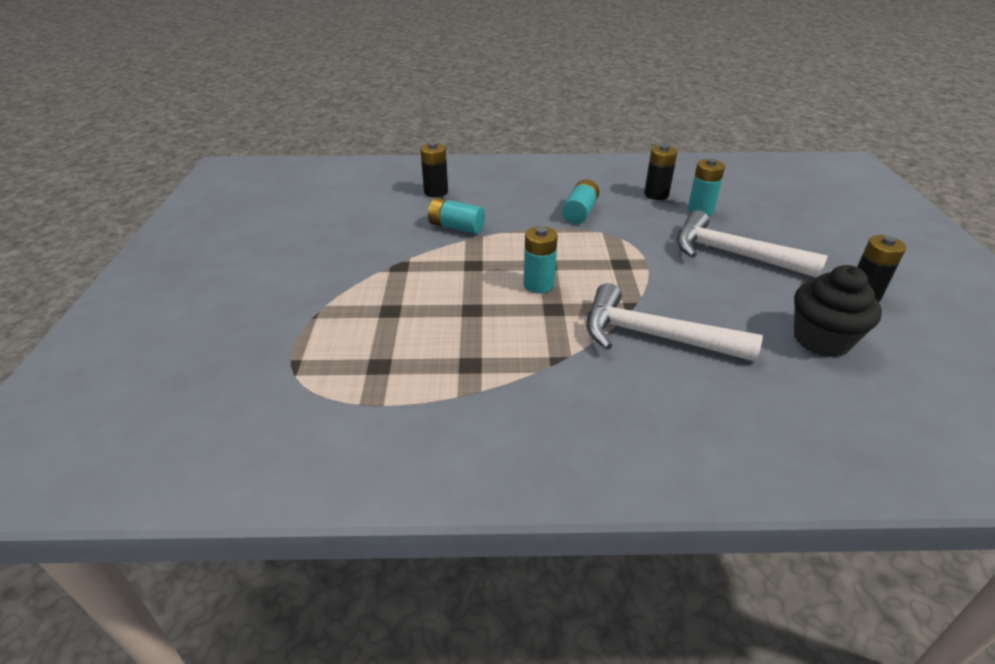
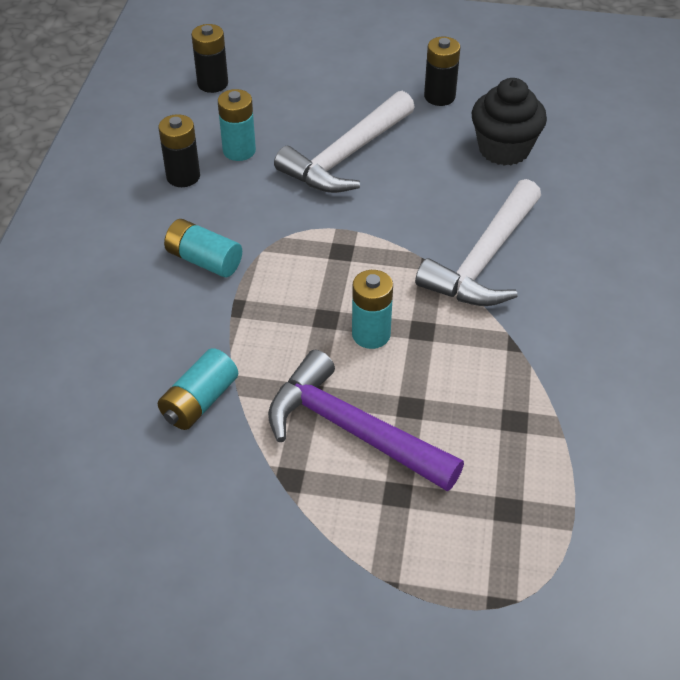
camera: 80 degrees left, 10 degrees up
black battery [420,142,448,197] -> black battery moved to [191,24,228,93]
none -> purple hammer [268,350,464,491]

